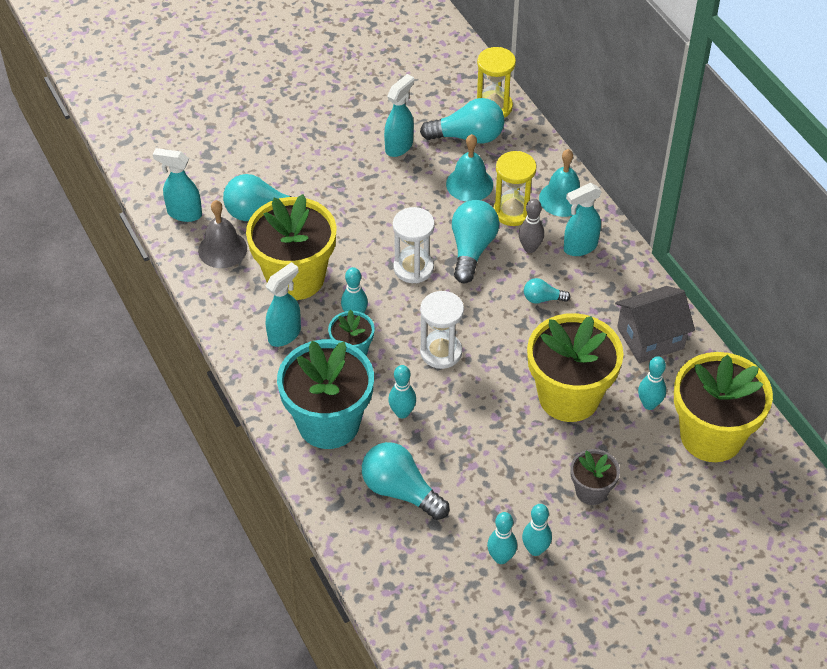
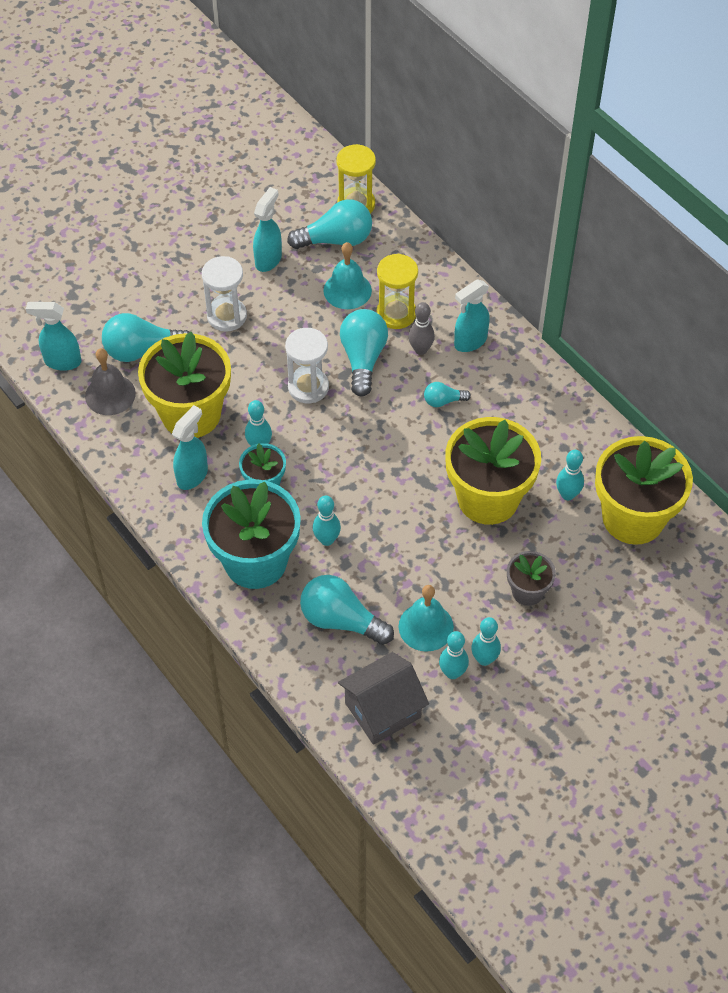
camera: 10 degrees left, 5 degrees up
white hourglass [420,291,464,369] -> white hourglass moved to [202,256,247,332]
turquoise bell [539,149,580,217] -> turquoise bell moved to [399,585,454,652]
grey house [615,286,695,363] -> grey house moved to [338,652,429,745]

